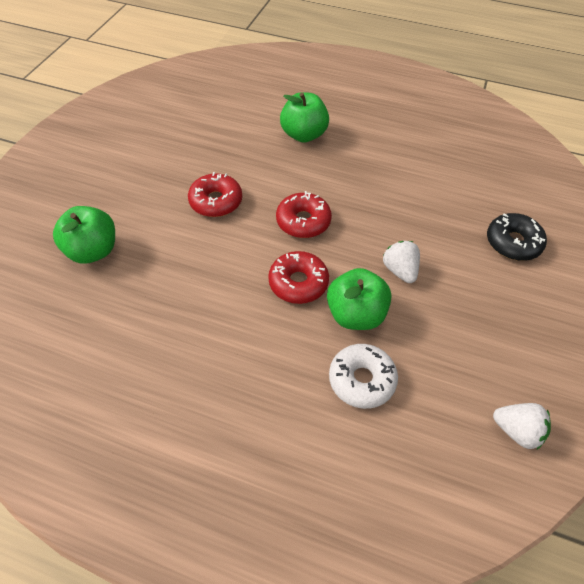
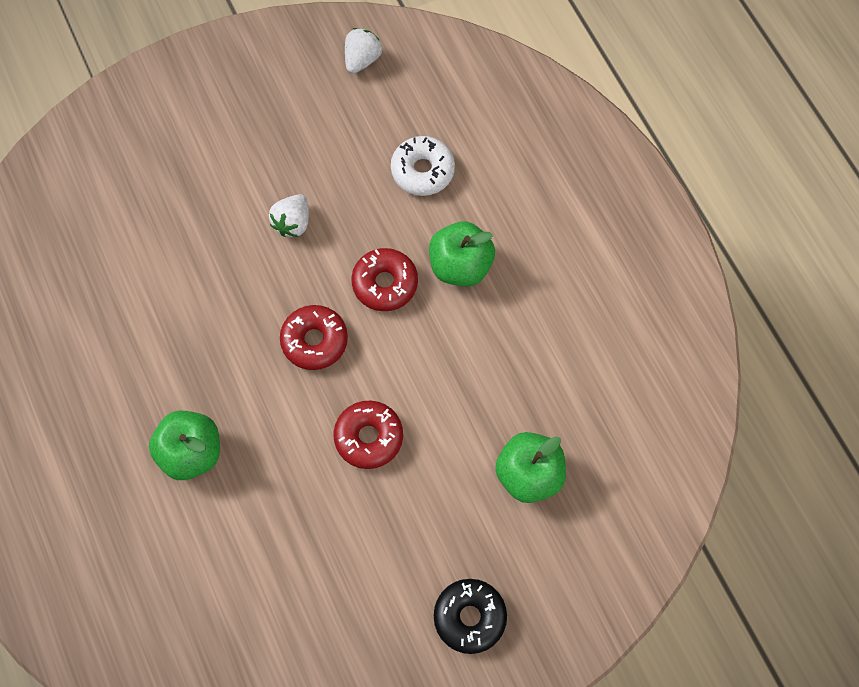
camera: 135 degrees left, 15 degrees up
green apple [327,268,391,330] -> green apple moved to [429,221,495,287]
black donut [487,213,547,261] -> black donut moved to [434,579,507,654]
white strawberry [493,403,551,449] -> white strawberry turned 45 degrees clockwise [345,28,382,74]

